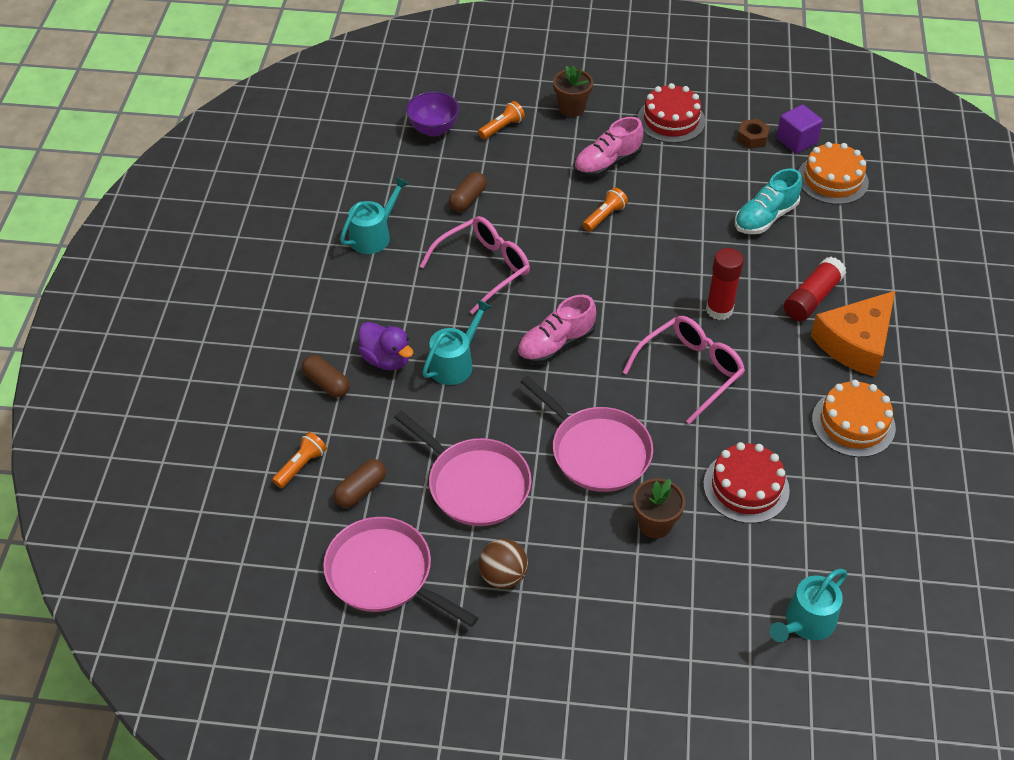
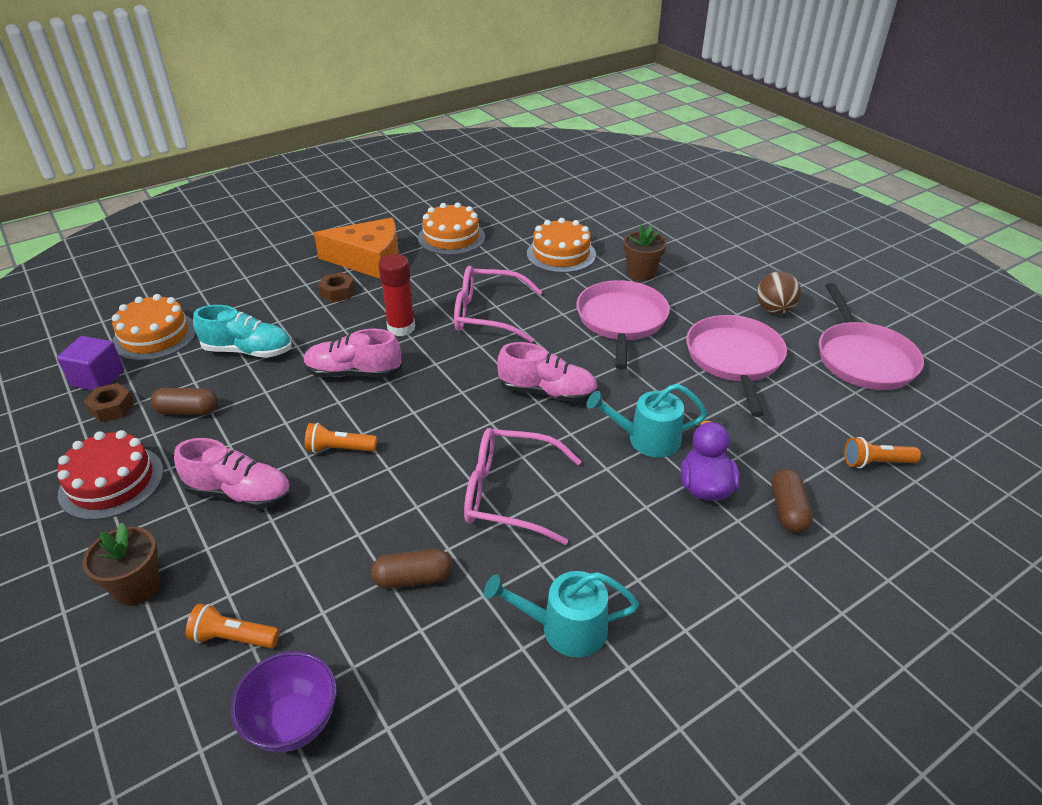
camera: 130 degrees left, 10 degrees down
brown capsule [334,459,386,508] -> brown capsule moved to [151,388,218,415]
red cake [703,442,790,524] -> orange cake [527,218,596,273]
turquoise watering can [770,569,847,642] -> none
red glue stick [784,257,846,321] -> brown nut [318,272,355,303]
none -> pink shoe [304,329,402,378]

